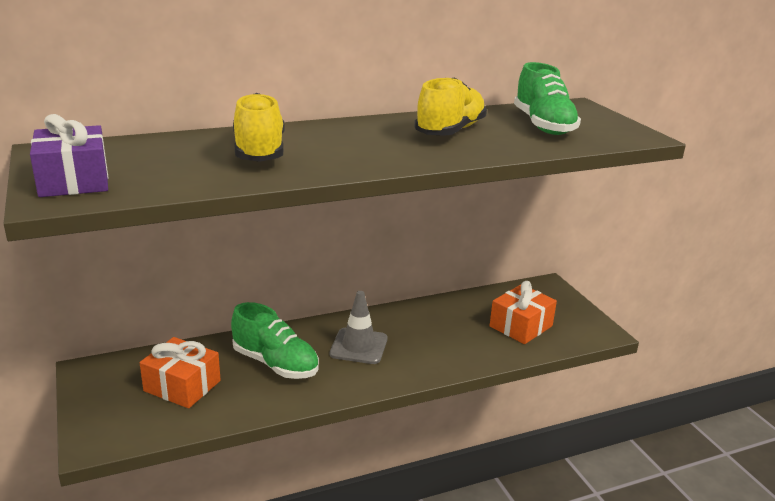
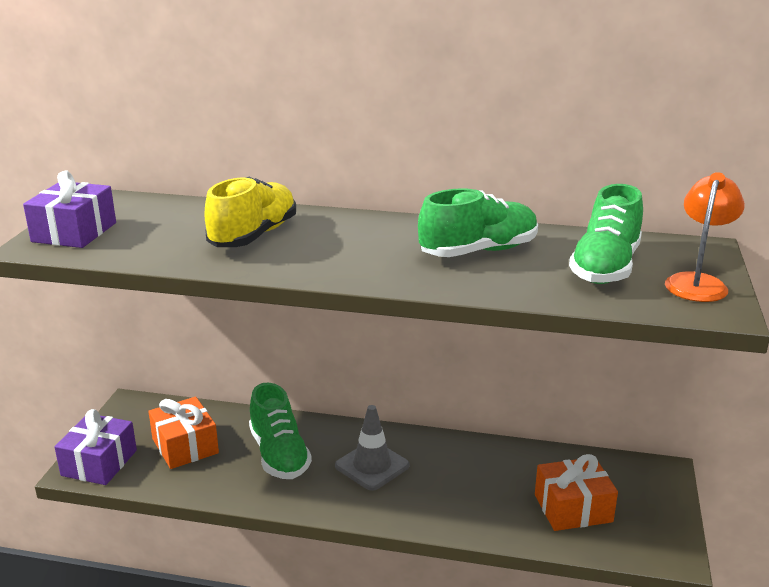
camera: 35 degrees right, 0 degrees up
yellow shoe [414,77,487,136] -> green shoe [418,188,538,257]
none -> purple gift [55,409,137,485]
none -> orange lamp [665,172,745,302]

